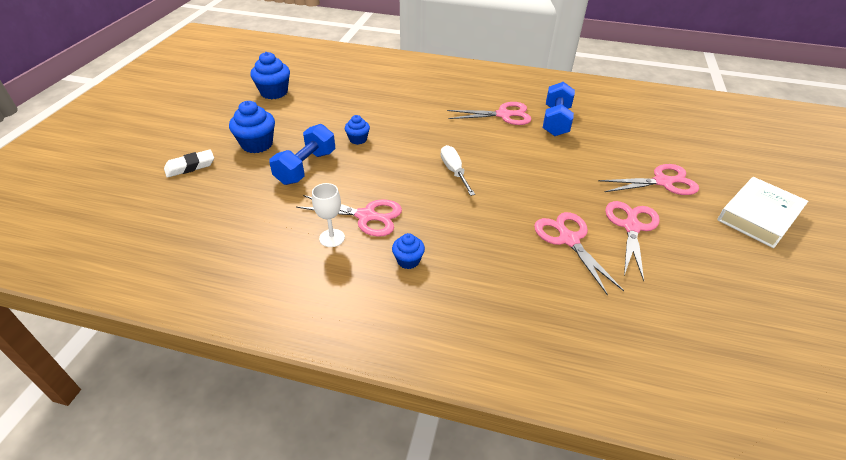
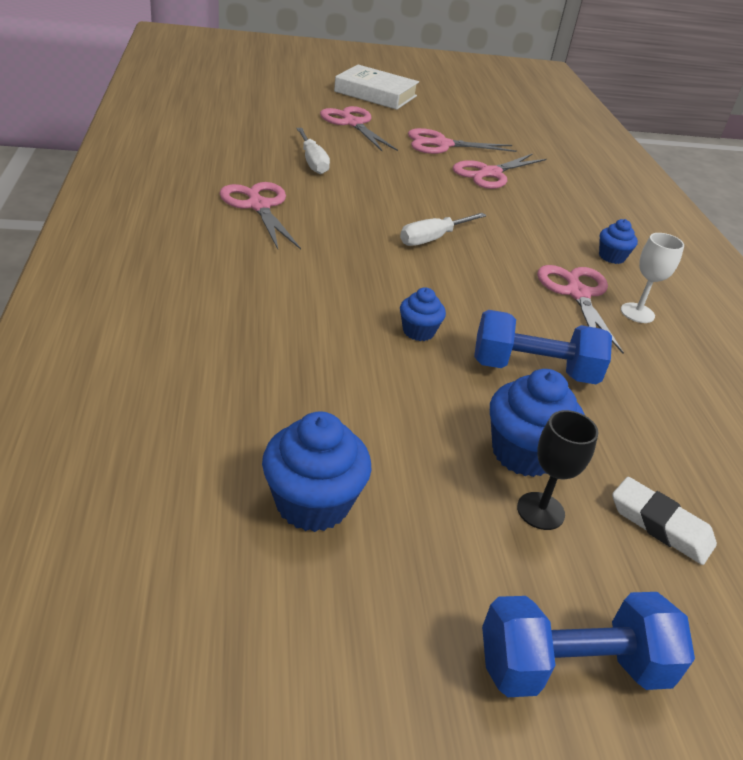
camera: 115 degrees left, 5 degrees down
blue dumbbell [543,82,575,136] -> blue dumbbell moved to [482,592,695,697]
none -> white screwdriver [296,128,330,174]
none -> black goblet [517,410,598,530]

